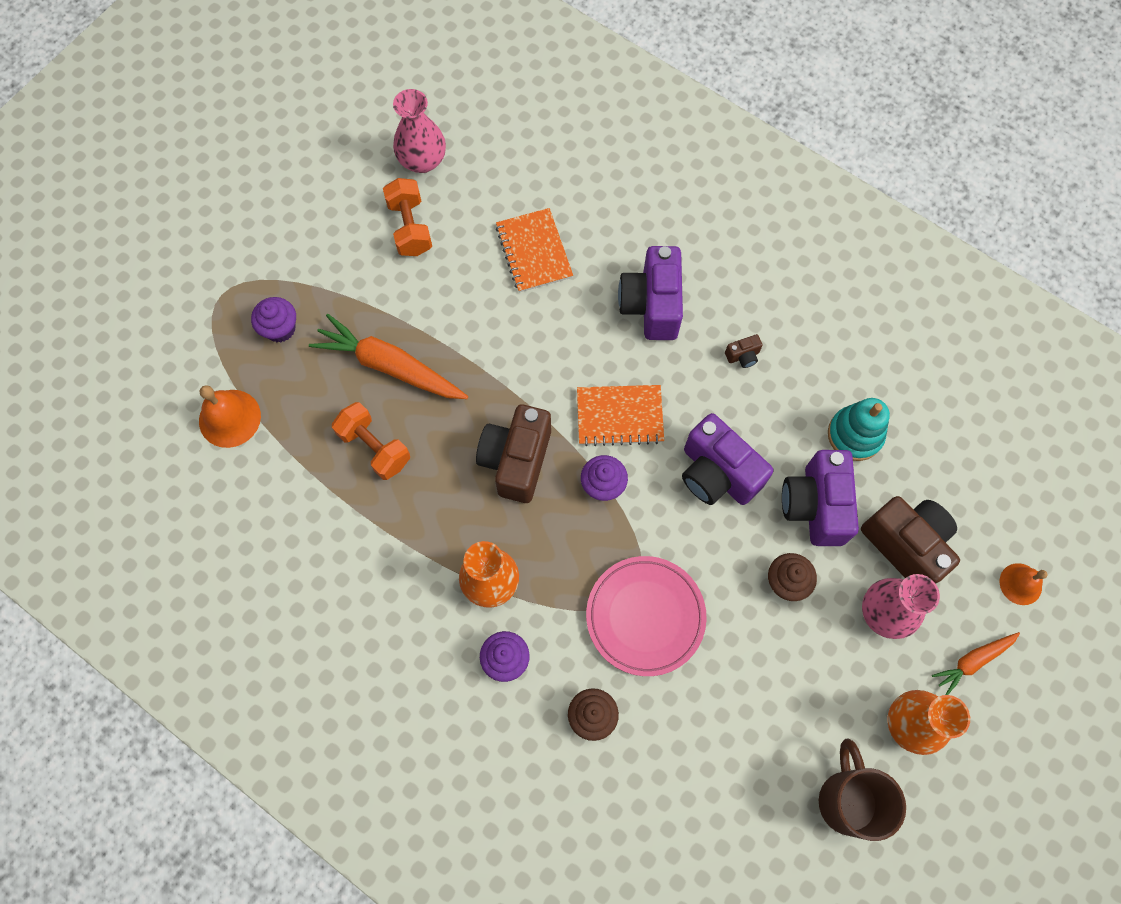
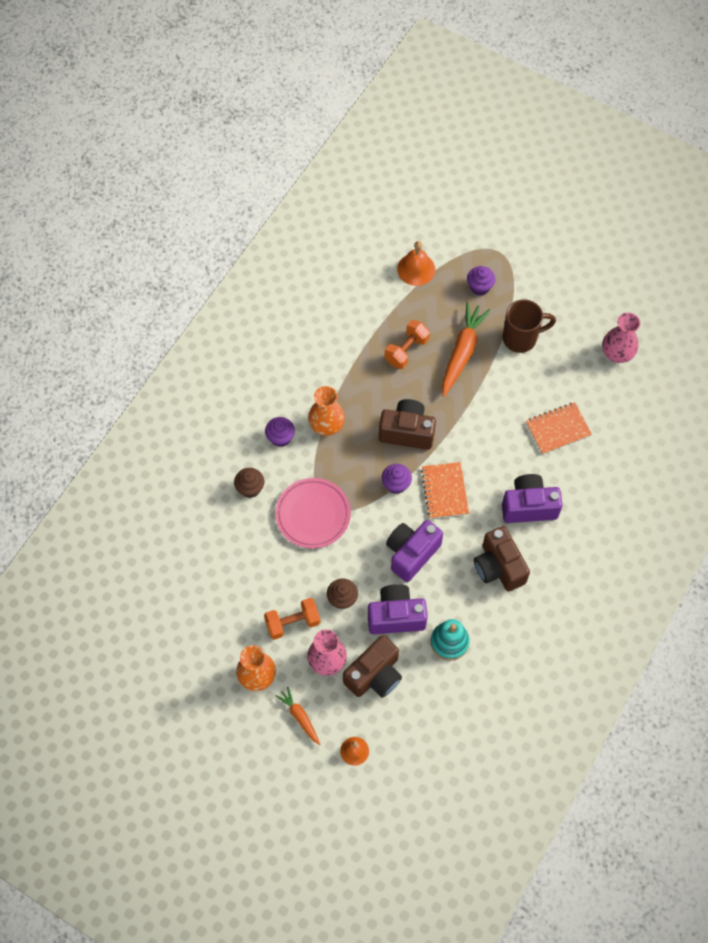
camera: 85 degrees right, 5 degrees down
orange dumbbell [383,178,432,256] -> orange dumbbell moved to [264,598,320,640]
brown camera [725,334,763,368] -> brown camera [474,526,530,591], size x2.43
brown mug [819,738,906,841] -> brown mug moved to [502,299,556,353]

